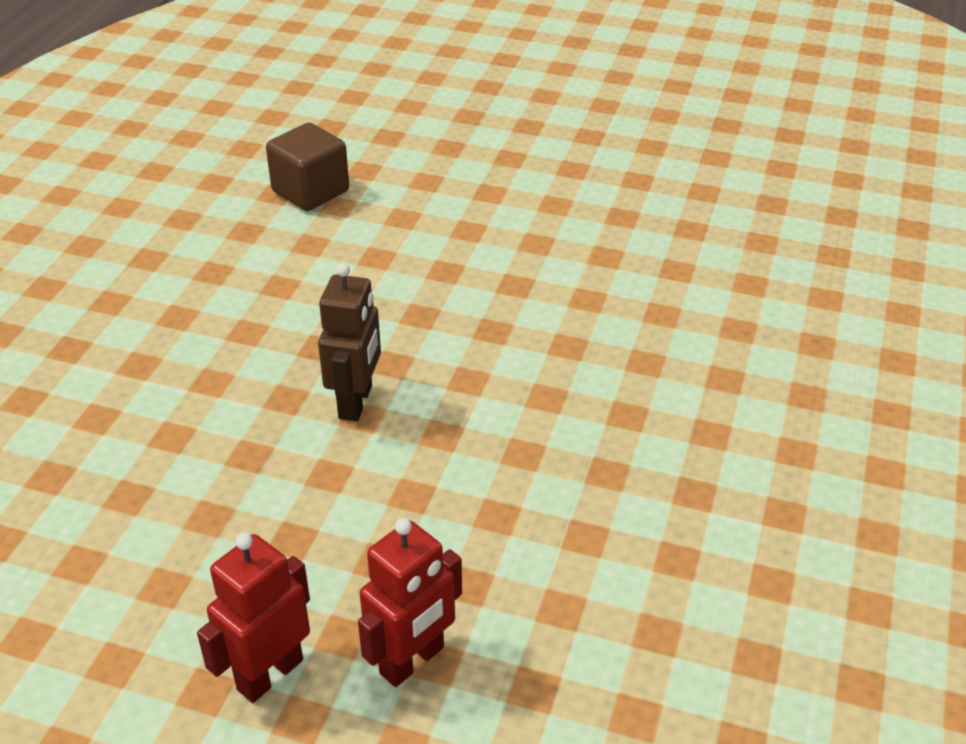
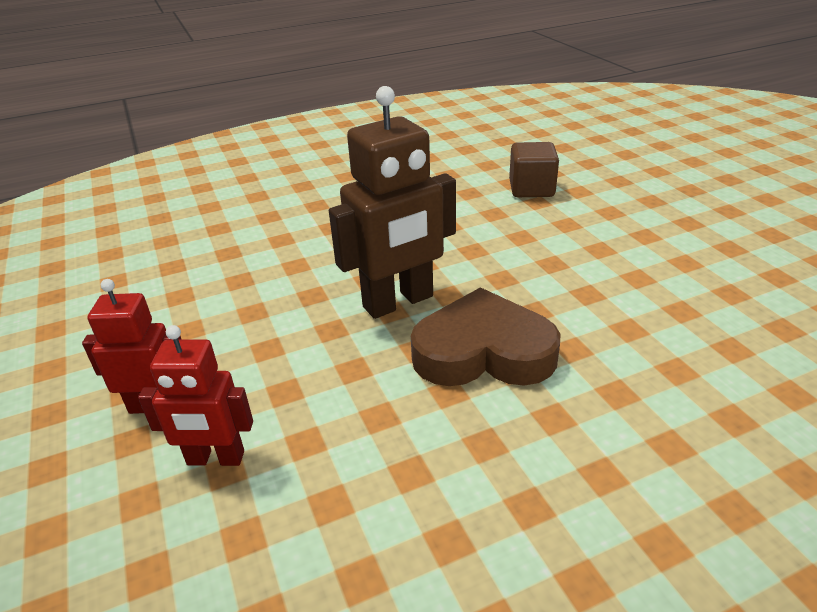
camera: 50 degrees right, 5 degrees down
brown robot [318,263,381,422] -> brown robot [329,86,456,319], size x1.66
none -> brown heart [411,287,560,386]

